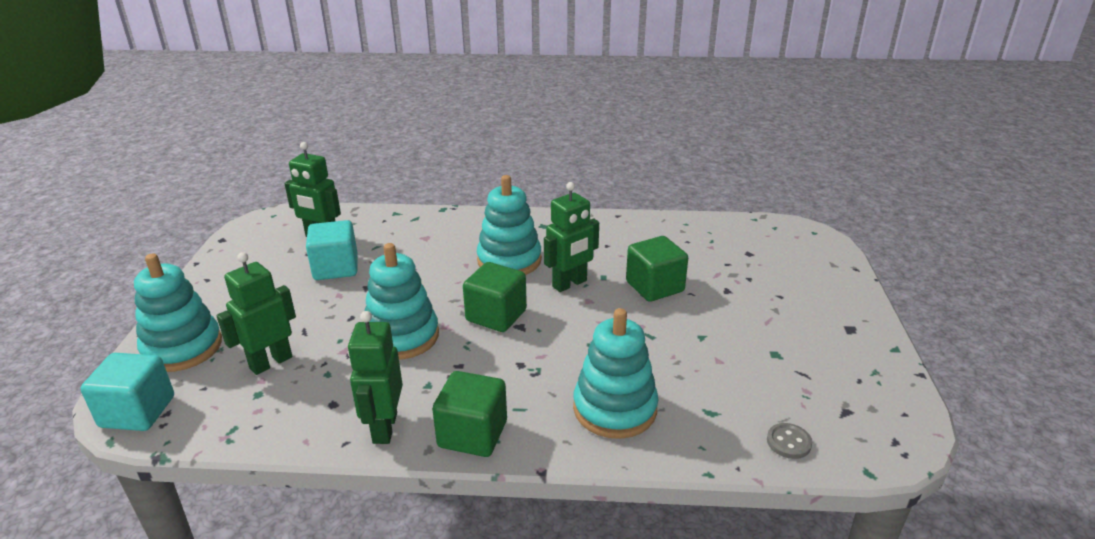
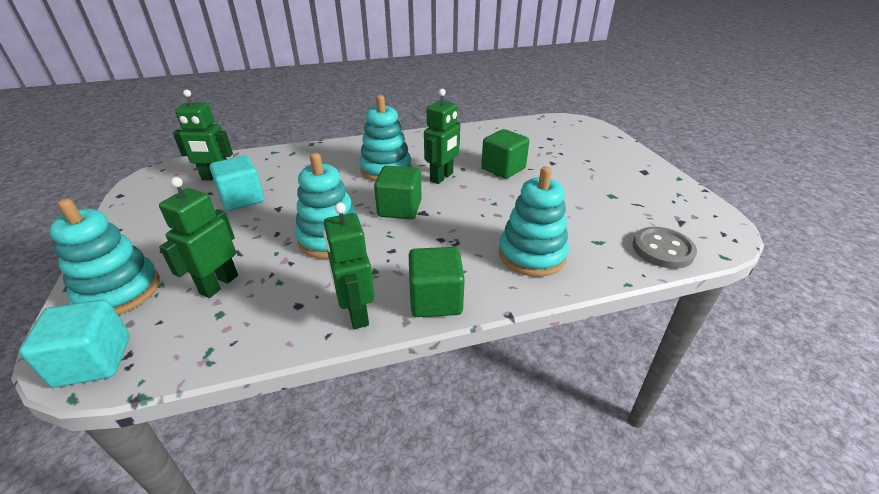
camera: 20 degrees left, 5 degrees up
grey button [767,423,812,459] -> grey button [633,227,697,269], size x1.79

